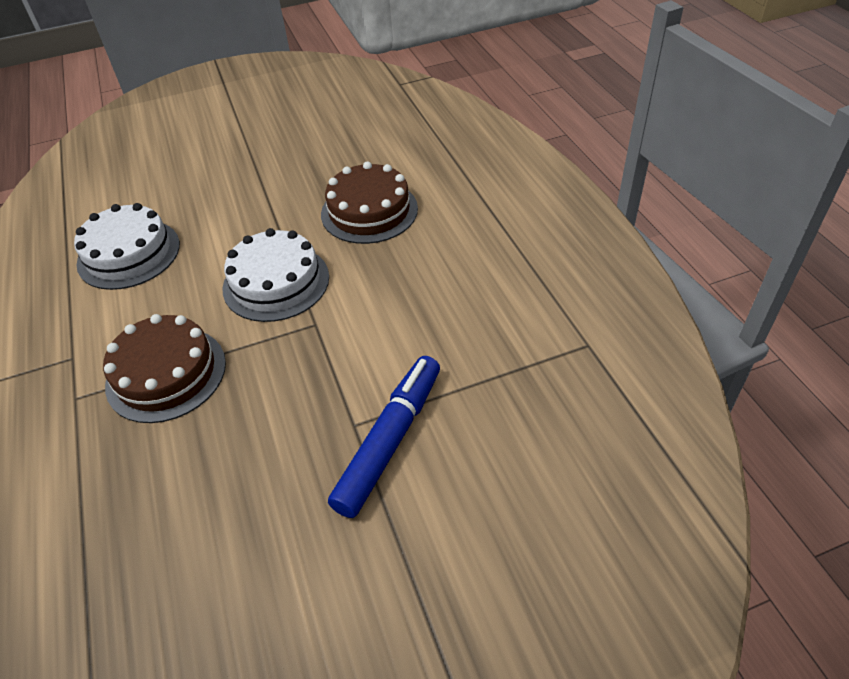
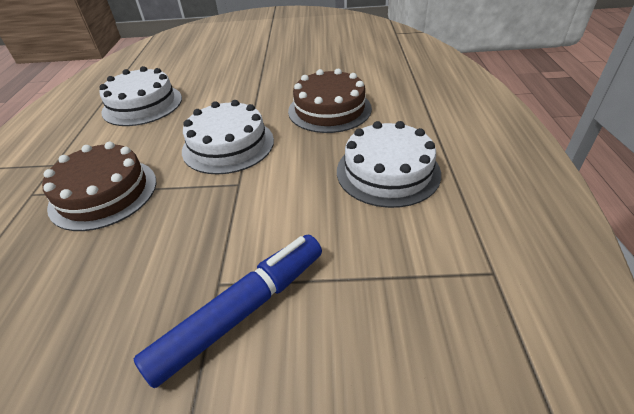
camera: 20 degrees right, 5 degrees down
none -> white cake [337,121,441,208]

